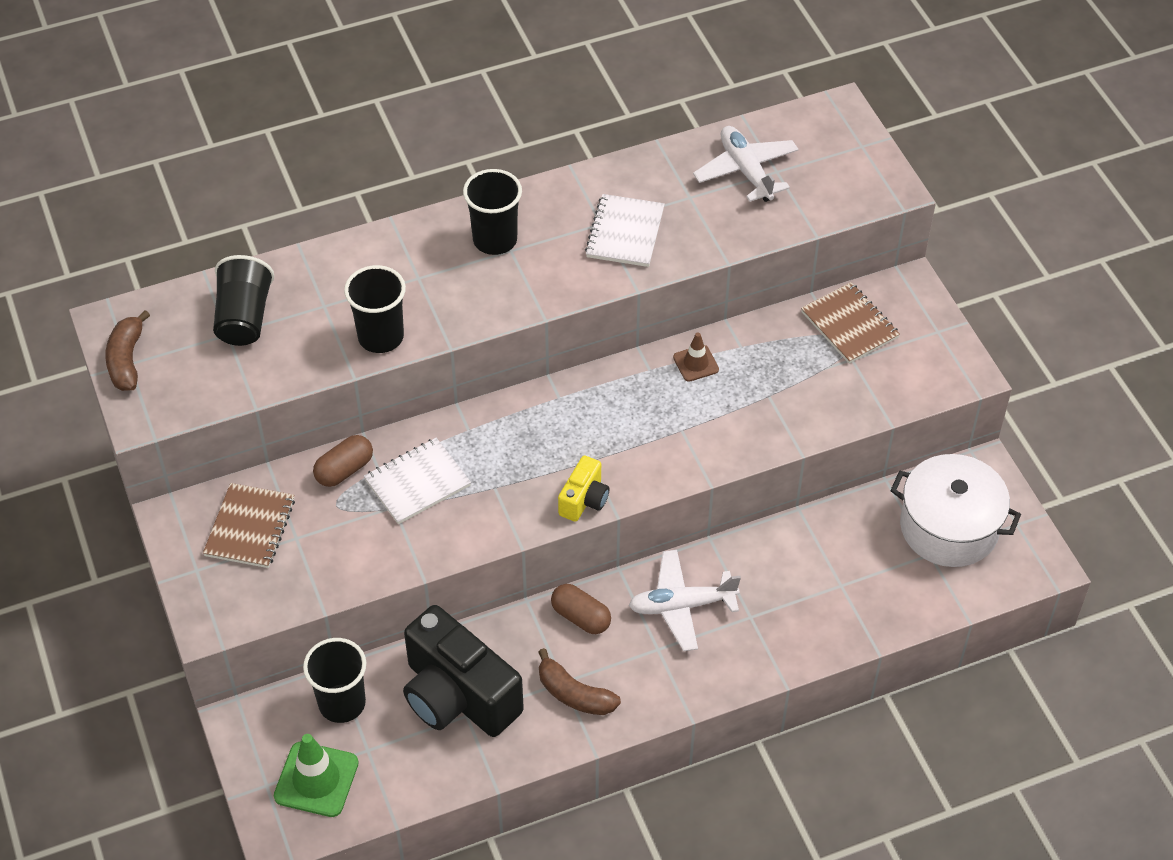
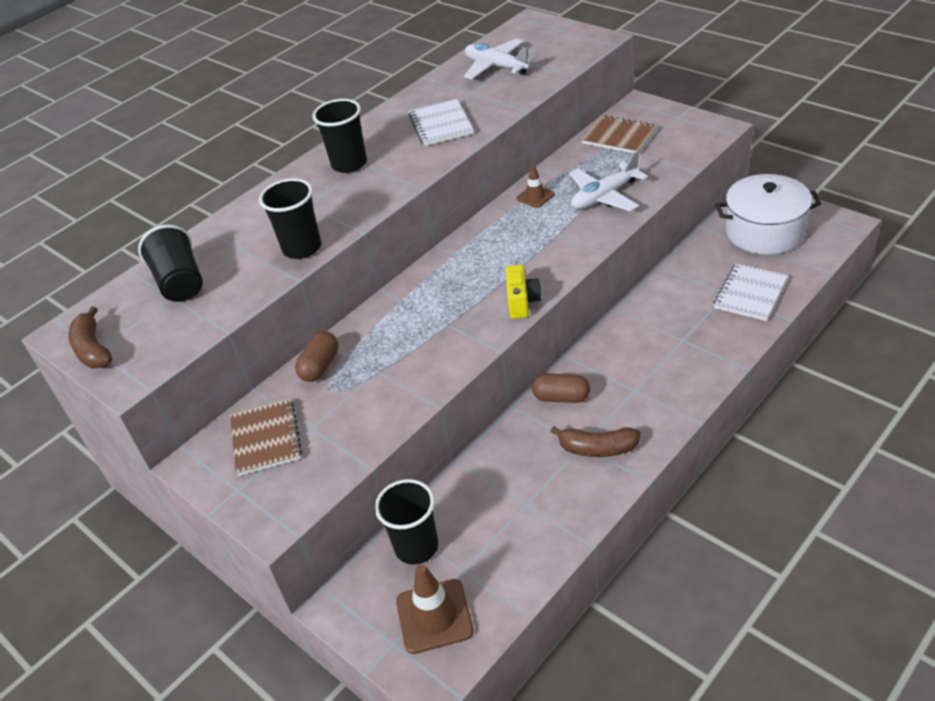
camera: 20 degrees left, 10 degrees down
green traffic cone [274,734,359,817] -> brown traffic cone [396,564,474,654]
white notebook [364,438,471,524] -> white notebook moved to [714,263,788,321]
black camera [403,605,524,737] -> none
white plane [629,550,741,651] -> white plane moved to [569,151,648,211]

